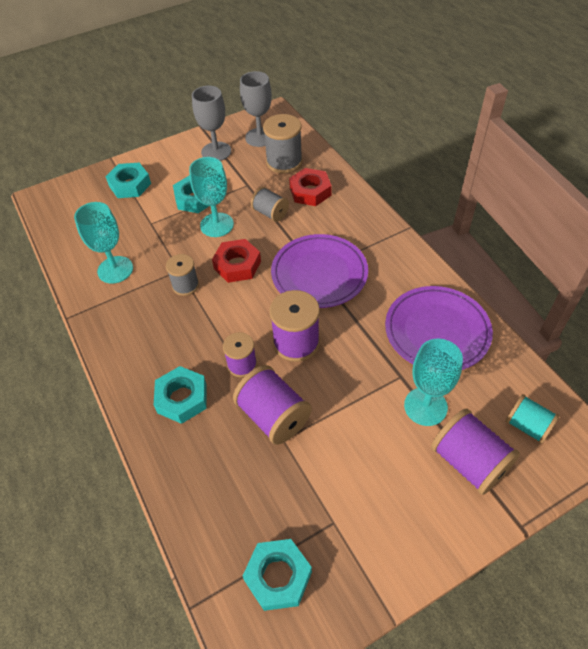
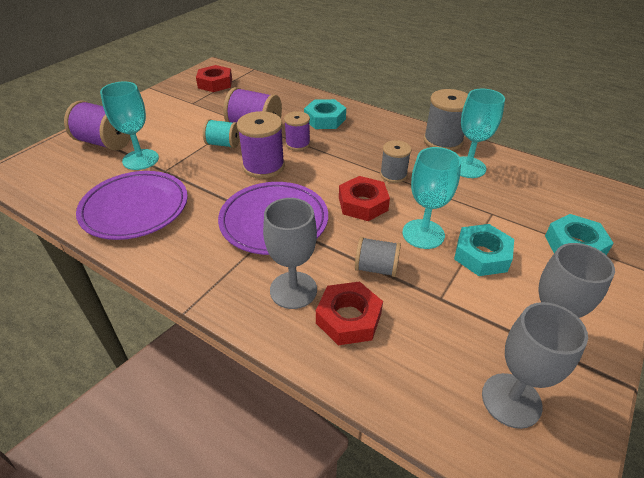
camera: 150 degrees right, 10 degrees down
turquoise nut [243,539,312,611] -> red nut [196,65,232,92]
grey spool [263,114,303,174] -> grey spool moved to [424,89,468,151]
turquoise spool [505,394,560,444] -> turquoise spool moved to [203,119,240,148]
none -> grey goblet [263,198,317,309]

